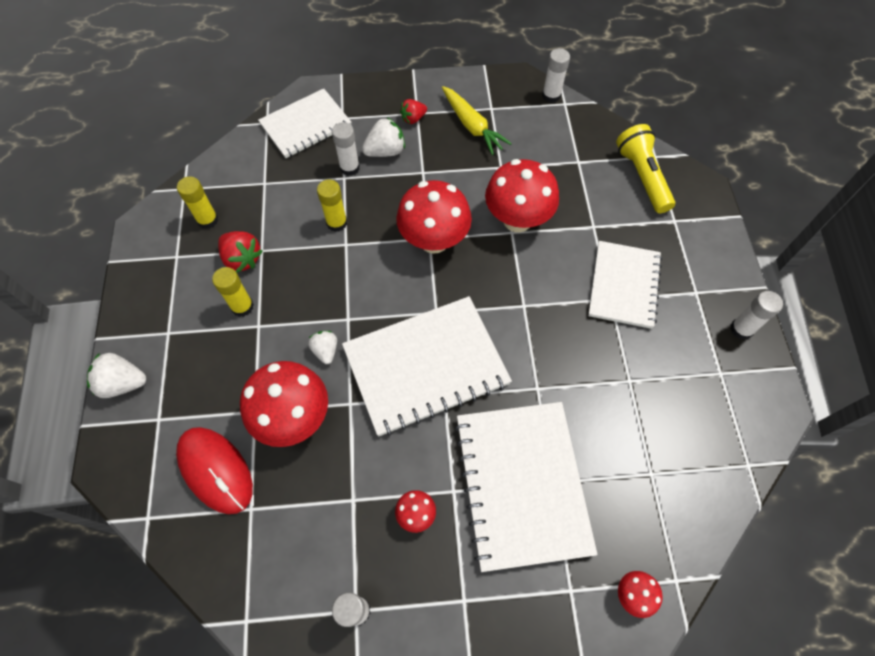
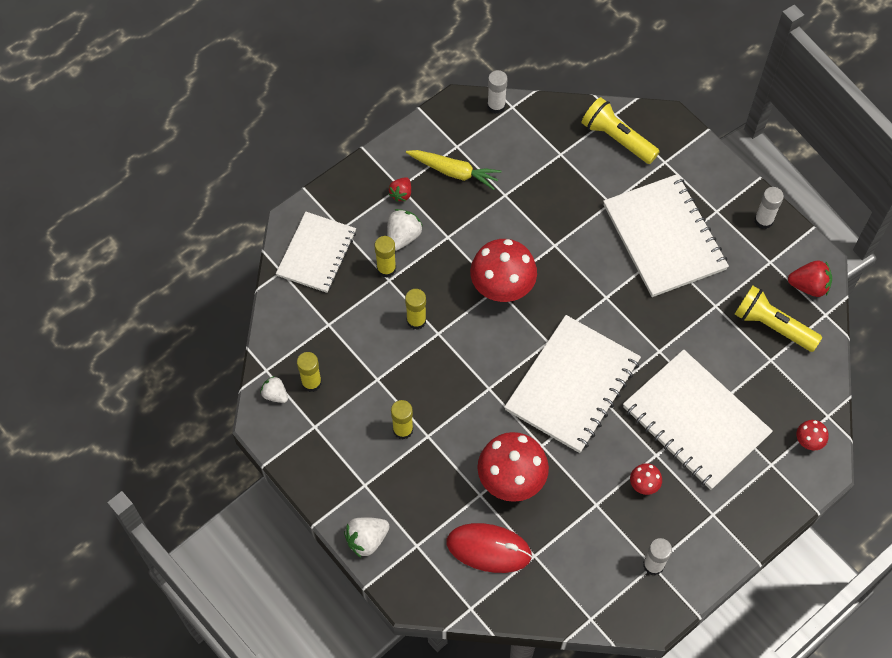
camera: 35 degrees left, 0 degrees up
red strawberry [218,231,262,273] -> red strawberry moved to [788,261,832,297]
white strawberry [308,331,337,364] -> white strawberry moved to [260,376,288,403]
white glue stick [332,122,360,176] -> yellow glue stick [375,236,396,277]
red mushroom [485,159,559,232] -> none
white notebook [588,241,662,329] -> white notebook [603,174,729,297], size x1.52
none -> yellow flashlight [735,286,822,352]

